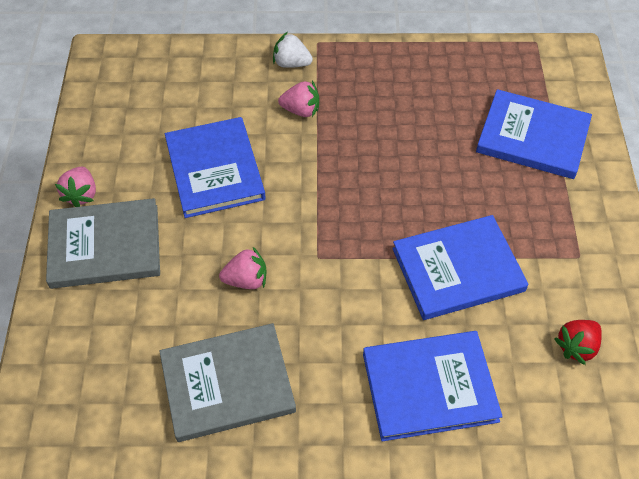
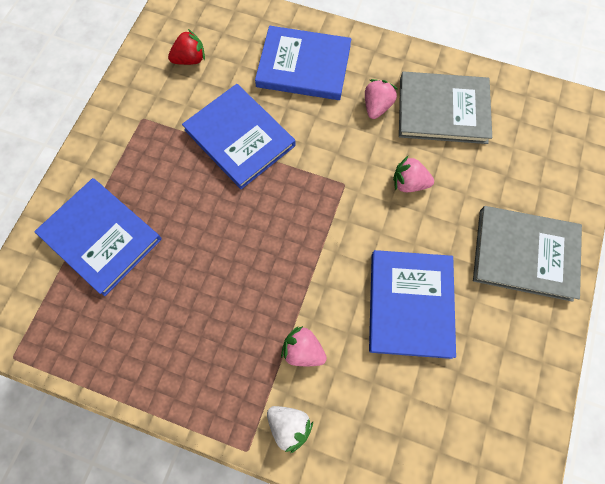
camera: 160 degrees left, 15 degrees up
pink strawberry [55,167,96,207] -> pink strawberry moved to [365,79,398,119]
blue book [392,215,528,320] -> blue book turned 45 degrees clockwise [182,84,295,189]

